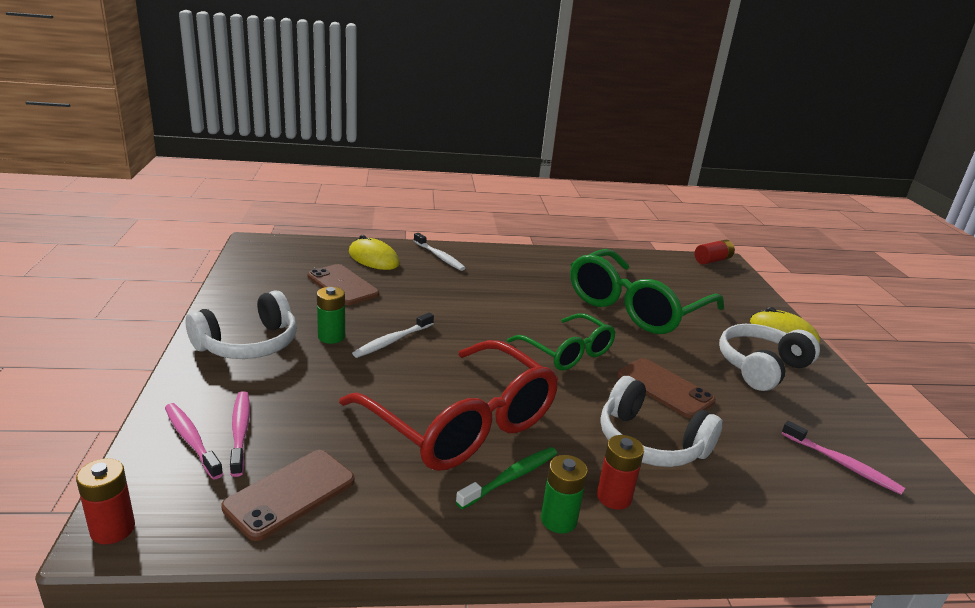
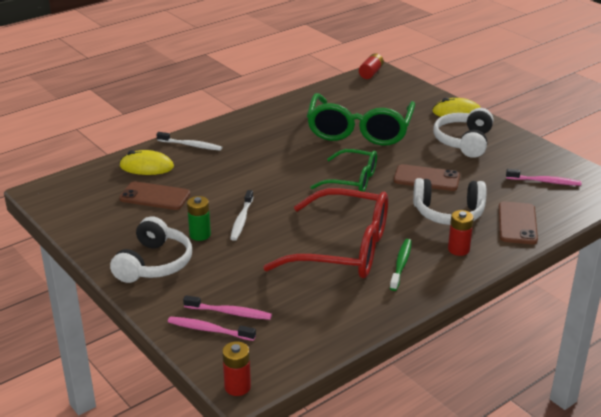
camera: 30 degrees left, 5 degrees up
brown phone [221,450,355,541] -> brown phone moved to [499,201,538,244]
pink toothbrush [230,391,250,477] -> pink toothbrush turned 150 degrees clockwise [183,295,272,320]
green battery [541,455,588,533] -> none

